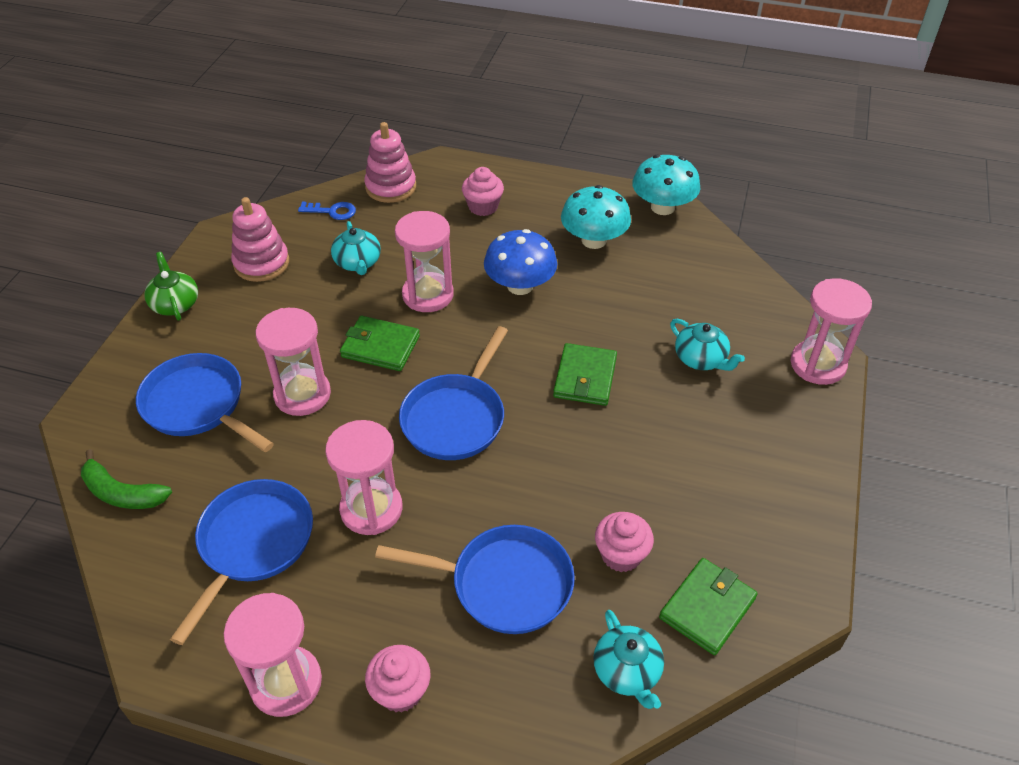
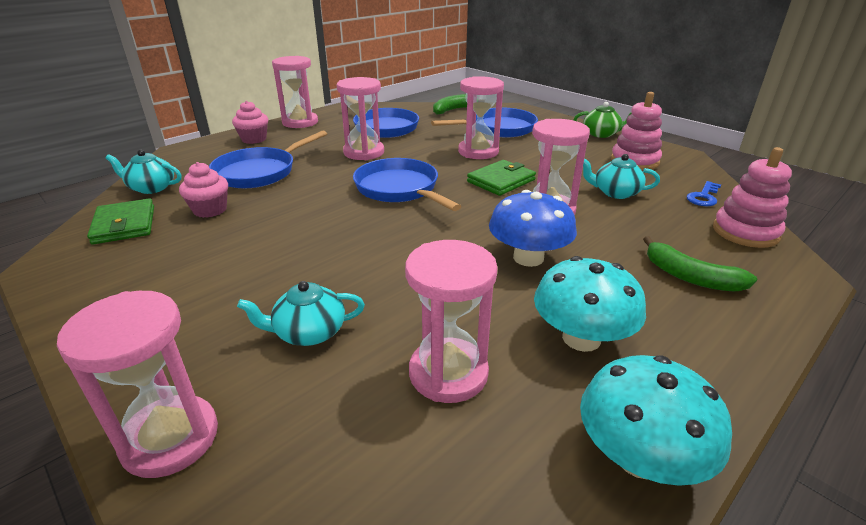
camera: 120 degrees right, 15 degrees down
pink cupcake [462,167,504,216] -> green banana [643,236,757,291]
green wallet [553,343,617,406] -> none
none -> pink hourglass [405,240,497,403]

